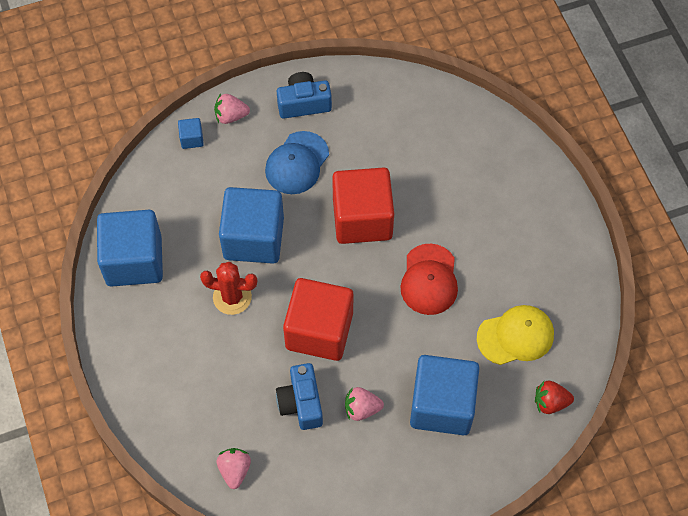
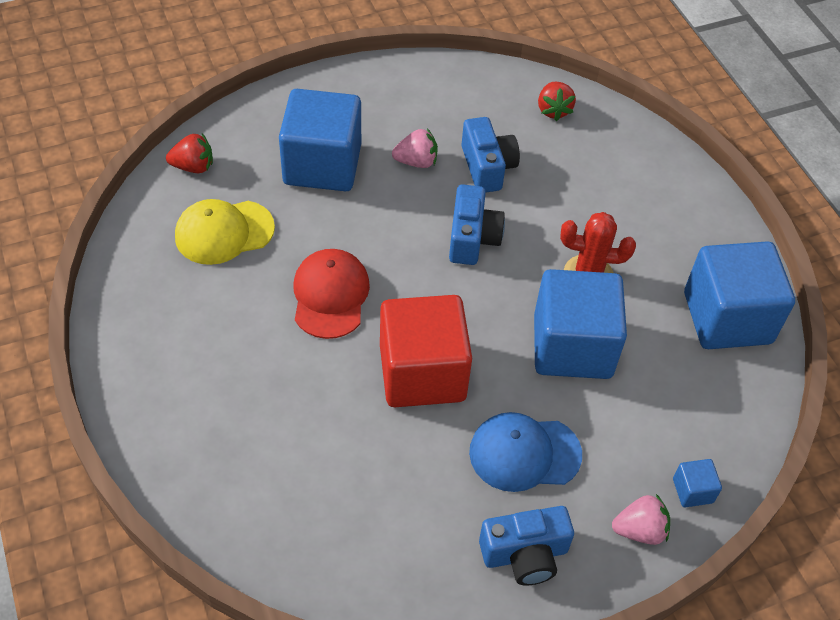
camera: 175 degrees right, 10 degrees down
pink strawberry [217,448,251,489] -> red strawberry [538,81,576,121]
blue cap [265,131,329,194] -> blue cap turned 120 degrees counterclockwise [469,412,582,492]
red cube [283,278,353,361] -> blue camera [449,184,505,265]

